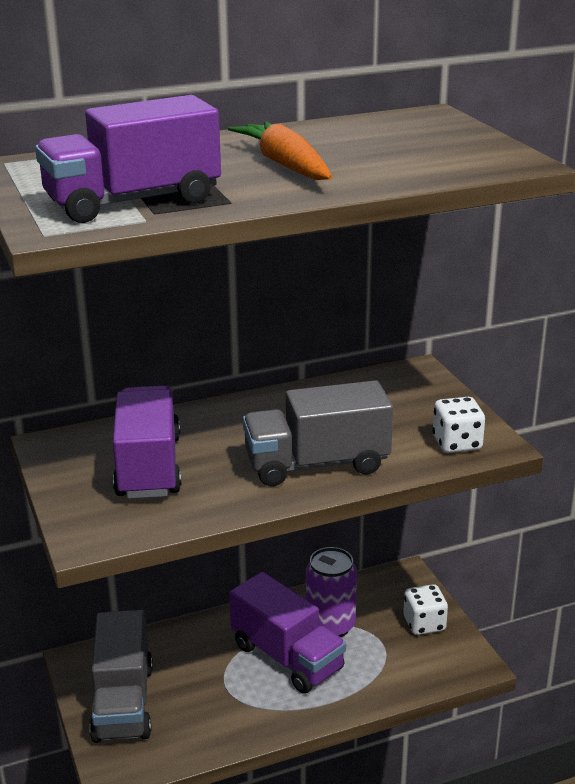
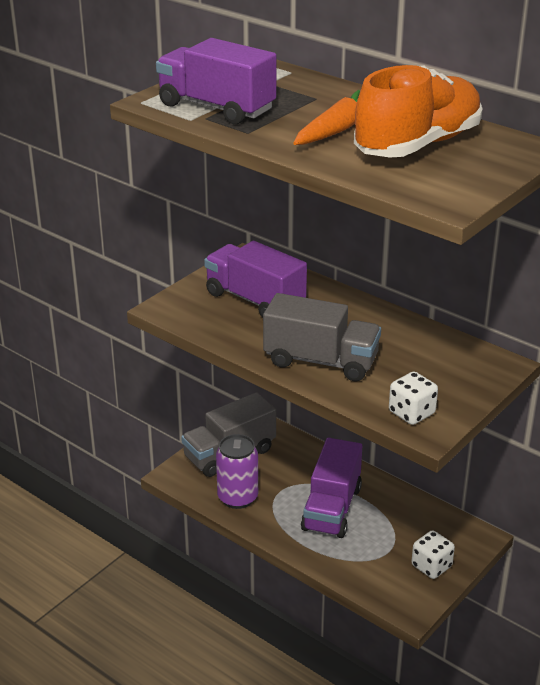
camera: 60 degrees right, 5 degrees up
purple truck [113,385,181,499] -> purple truck turned 105 degrees counterclockwise [204,241,307,318]
grey truck [243,380,393,486] -> grey truck turned 150 degrees clockwise [263,293,381,381]
purple can [306,547,357,637] -> purple can moved to [216,434,258,509]
none -> orange shoe [354,65,483,158]

